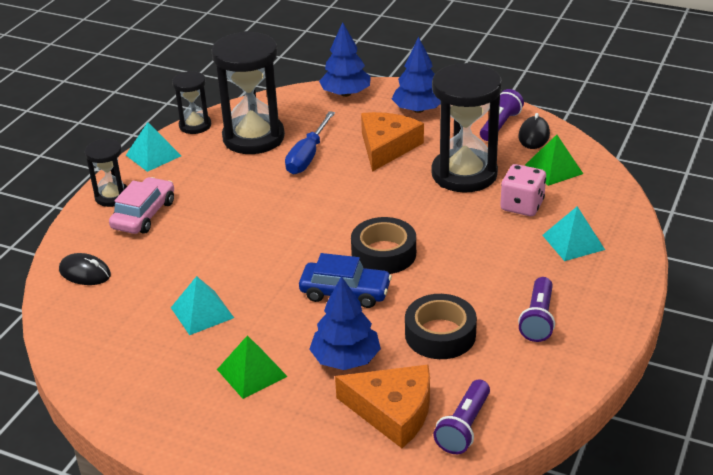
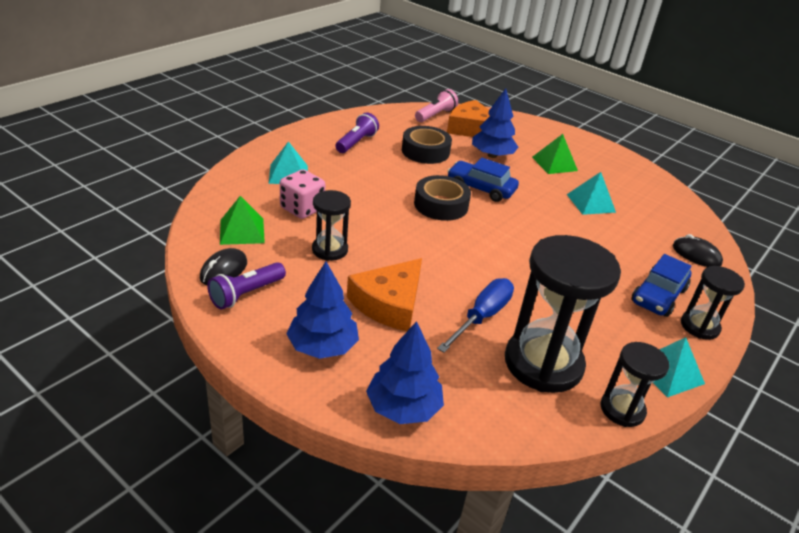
camera: 170 degrees left, 0 degrees up
pink car [109,177,174,234] -> blue car [631,254,691,317]
black hourglass [431,63,502,193] -> black hourglass [312,190,351,261], size x0.53
purple flashlight [433,379,490,454] -> pink flashlight [415,89,458,122]

